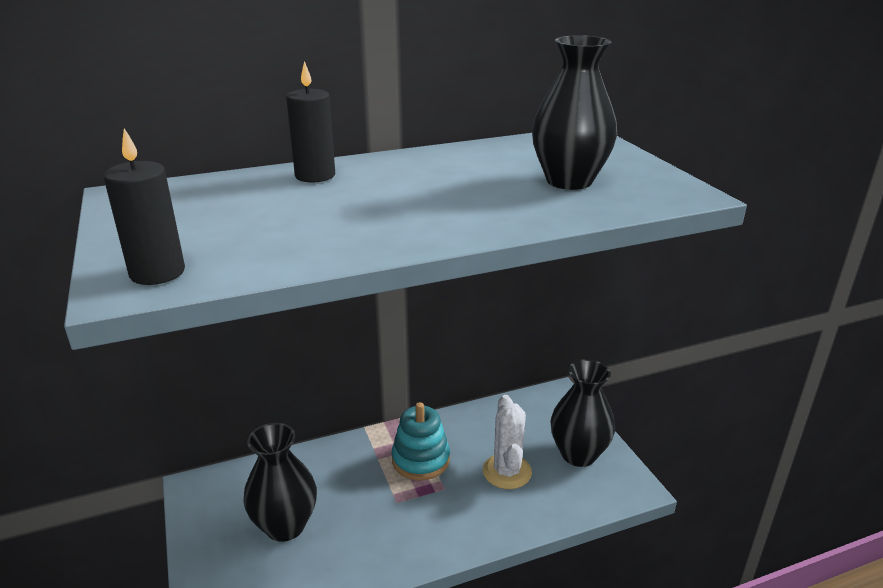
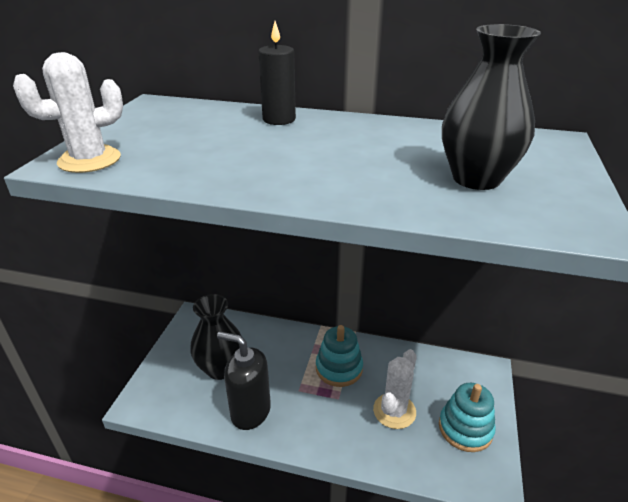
camera: 35 degrees right, 5 degrees up
black candle [103,128,185,285] -> white cactus [13,52,123,173]
black vase [550,359,615,467] -> turquoise stacking toy [439,383,496,452]
none -> black soap dispenser [217,331,271,430]

